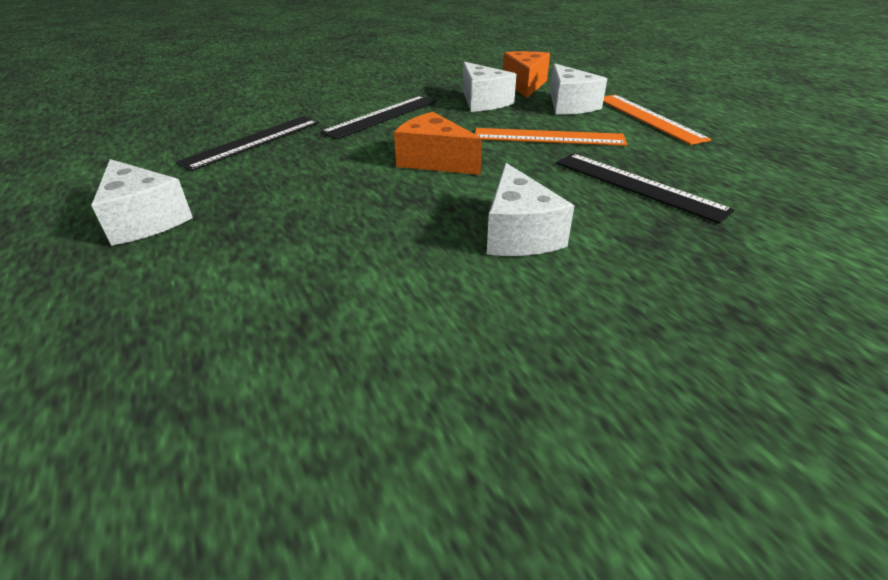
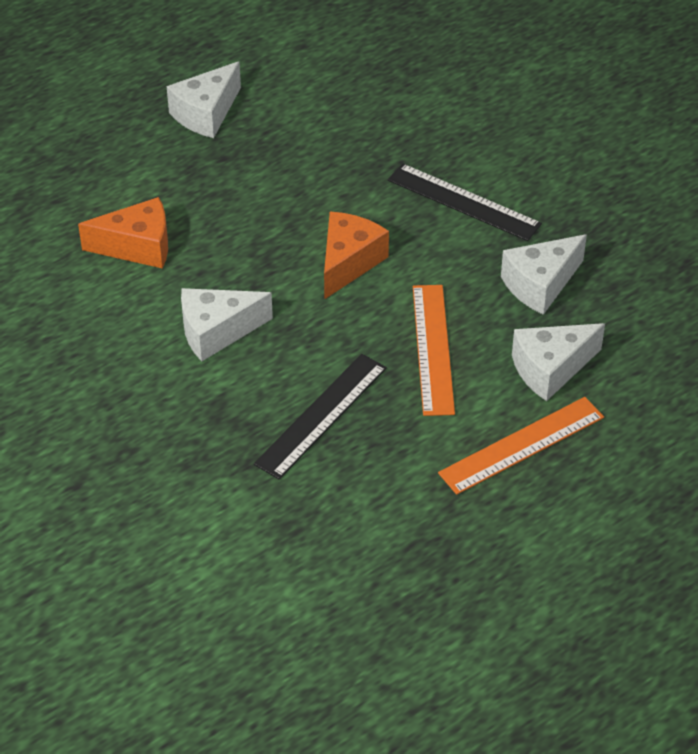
camera: 80 degrees right, 10 degrees up
black ruler [176,116,319,171] -> none
orange cheese [503,51,550,98] -> orange cheese moved to [78,197,168,269]

